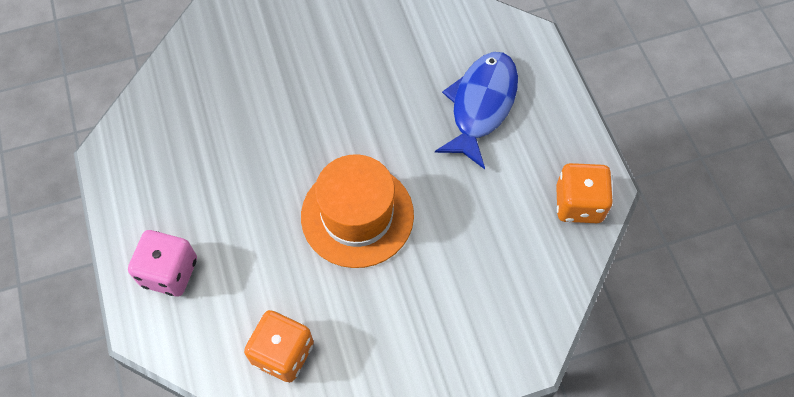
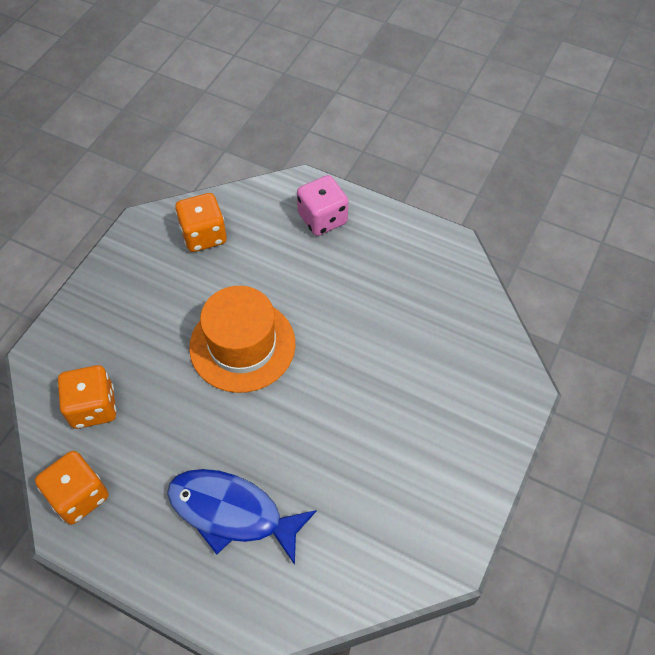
camera: 135 degrees right, 5 degrees down
blue fish [435,52,518,169] -> blue fish turned 135 degrees clockwise [167,469,317,565]
none -> orange dice [58,365,116,429]

